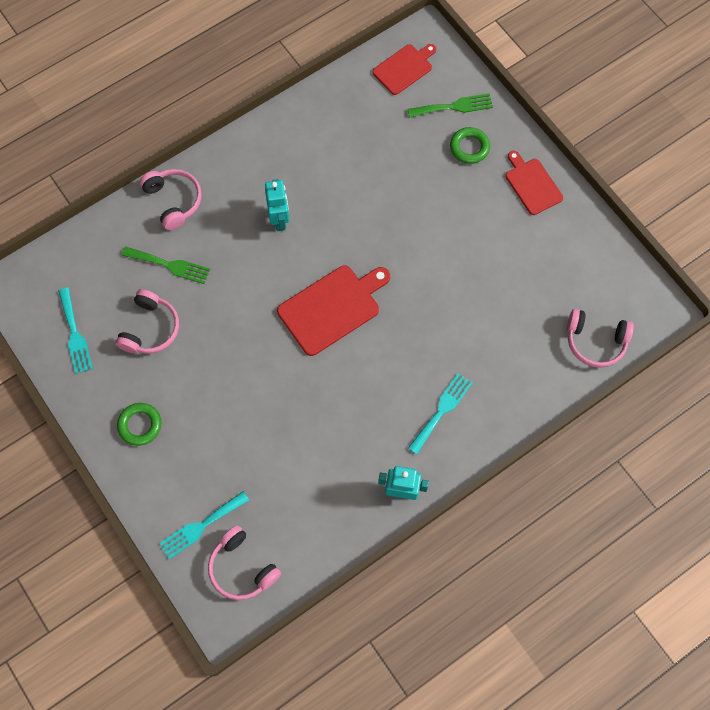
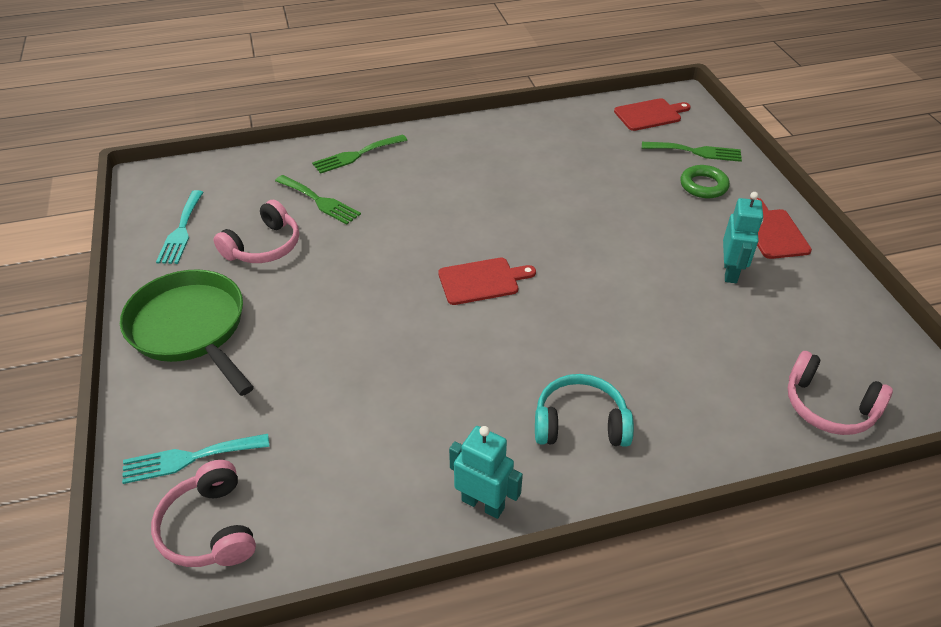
camera: 20 degrees right, 25 degrees down
green ring [117,403,161,446] -> green pan [120,269,254,396]
pink headphones [140,169,202,230] -> green fork [312,134,407,174]
turquoise robot [265,179,290,231] -> turquoise robot moved to [723,192,763,283]
red cutting board [277,266,390,356] -> red cutting board [438,258,536,305], size x0.64
turquoise fork [408,373,472,454] -> turquoise headphones [535,374,634,447]

